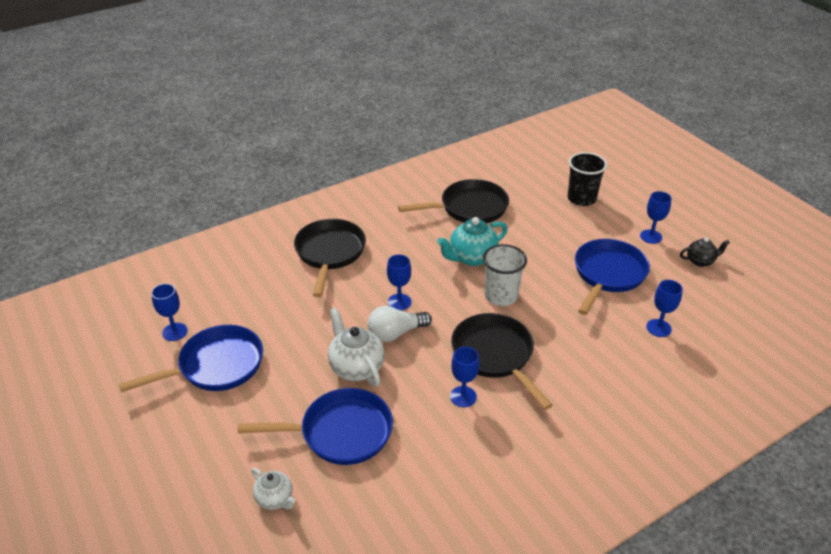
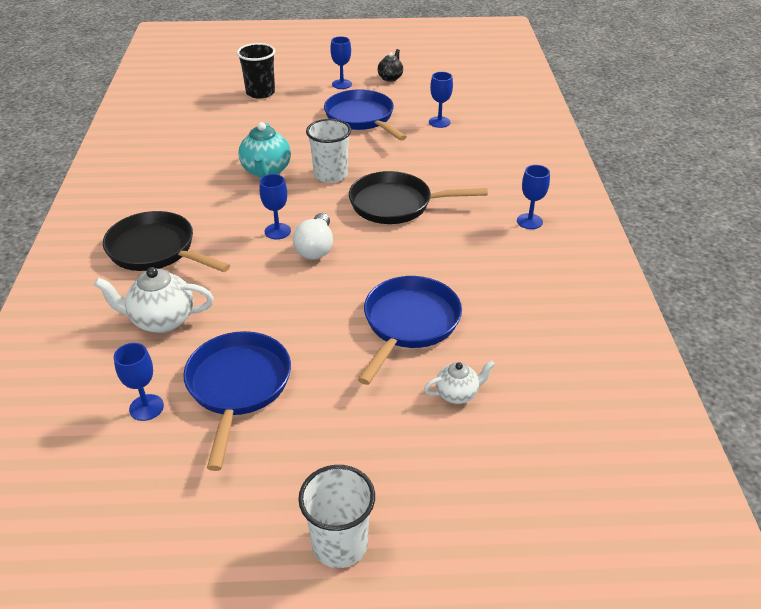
camera: 60 degrees left, 0 degrees up
white teapot [328,307,385,386] -> white teapot moved to [94,267,214,333]
black pan [398,179,509,223] -> none
blue goblet [450,347,479,407] -> blue goblet moved to [517,165,550,229]
none -> white cup [298,465,375,568]

